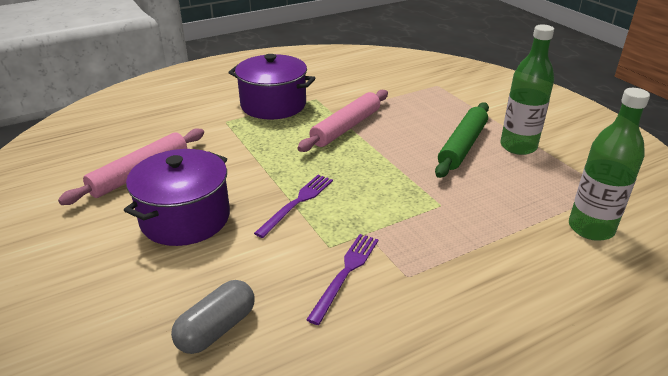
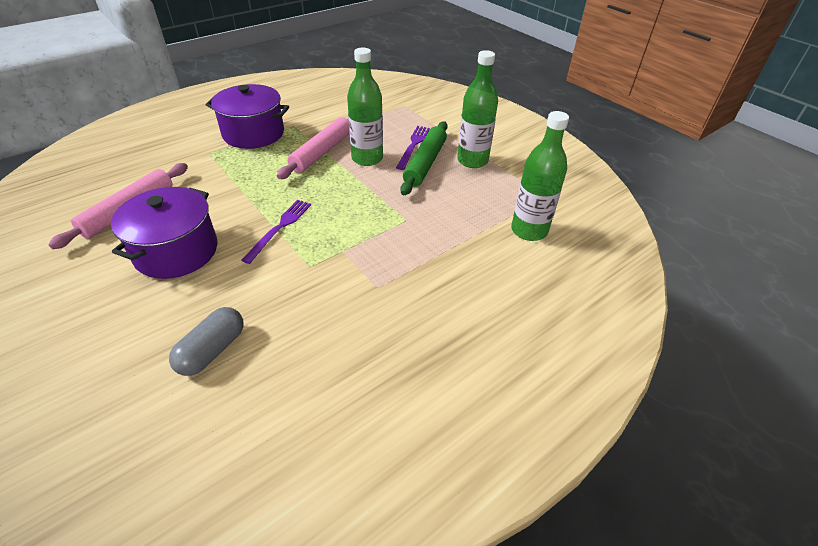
camera: 10 degrees left, 10 degrees up
purple fork [306,234,379,325] -> purple fork moved to [396,126,430,170]
none -> green bottle [347,48,383,166]

